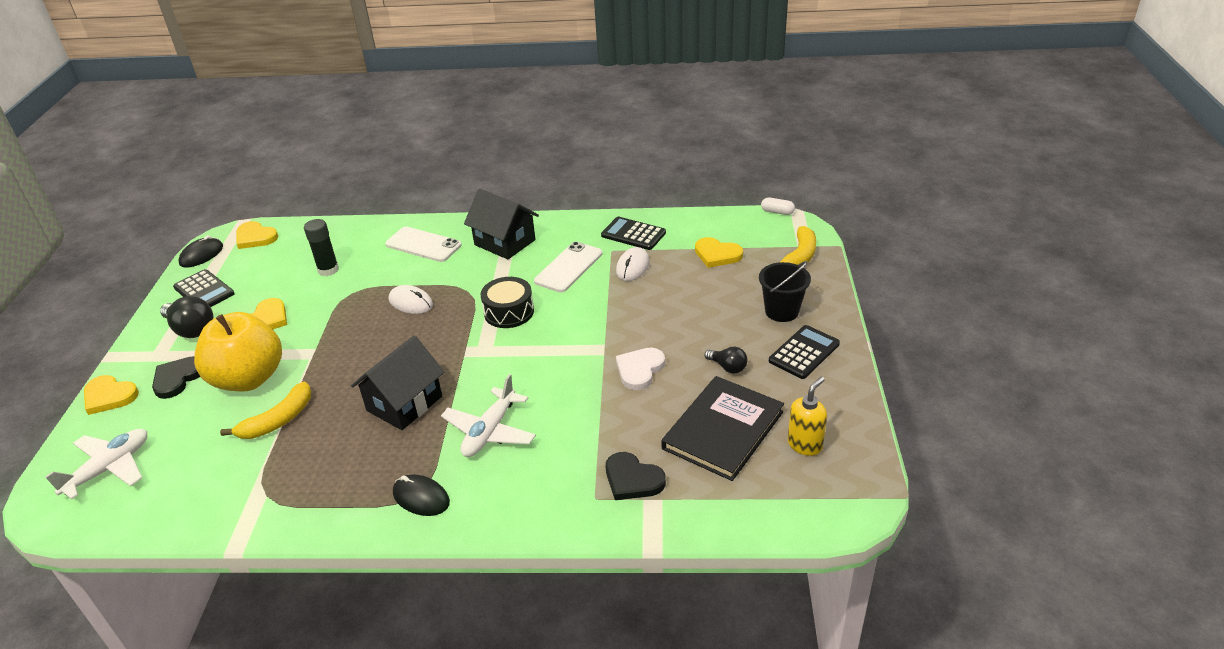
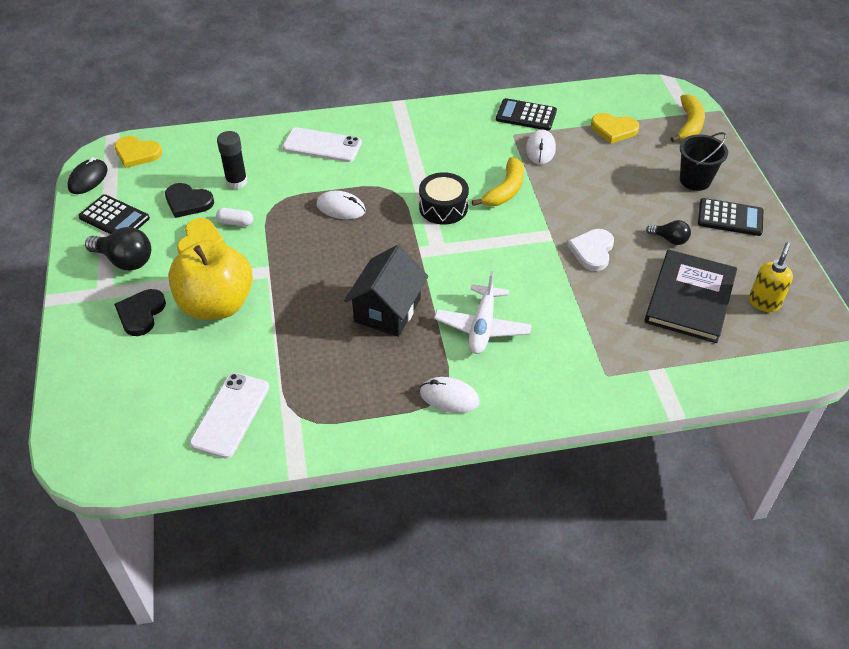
camera: 15 degrees left, 10 degrees up
white plane [45,429,147,499] -> none
yellow heart [84,375,139,415] -> none
yellow banana [220,382,311,439] -> yellow banana moved to [472,157,524,206]
black mouse [393,474,450,516] -> white mouse [420,377,480,413]
black house [464,189,539,259] -> none
white phone [534,242,602,293] -> white phone moved to [190,373,269,459]
black heart [606,452,666,500] -> black heart moved to [165,183,214,218]
white capsule [761,198,795,215] -> white capsule moved to [216,208,253,226]
black calculator [769,325,840,379] -> black calculator turned 75 degrees clockwise [698,198,763,236]

